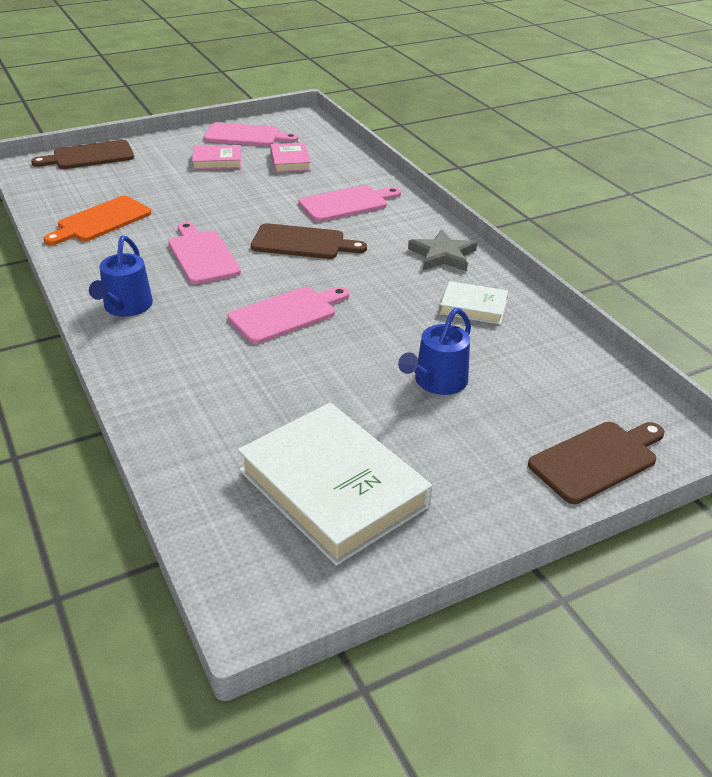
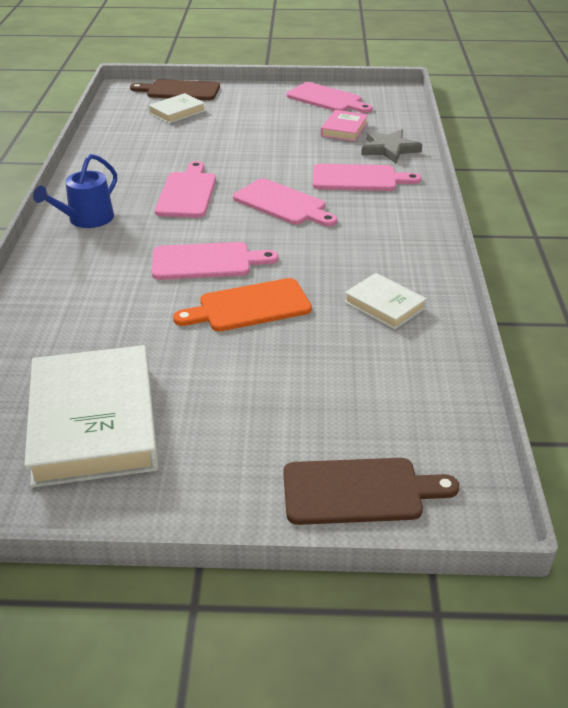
camera: 30 degrees right, 0 degrees up
orange cutting board [44,196,152,245] -> orange cutting board moved to [173,278,312,331]
pink book [192,145,241,170] -> none
brown cutting board [251,223,367,259] -> pink cutting board [233,178,337,226]
blue watering can [398,308,471,395] -> none
grey star [408,229,477,271] -> grey star moved to [361,129,422,163]
none -> white book [148,93,206,124]

